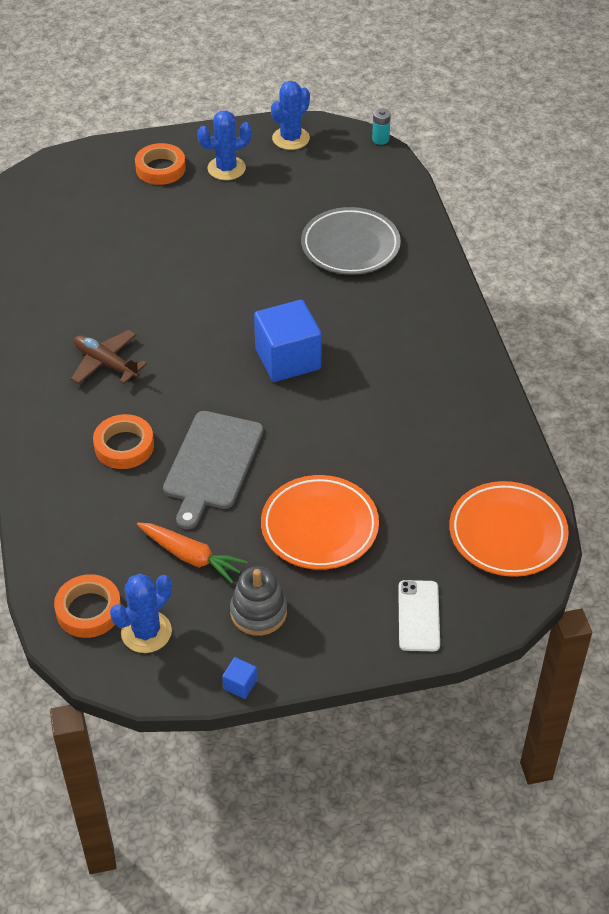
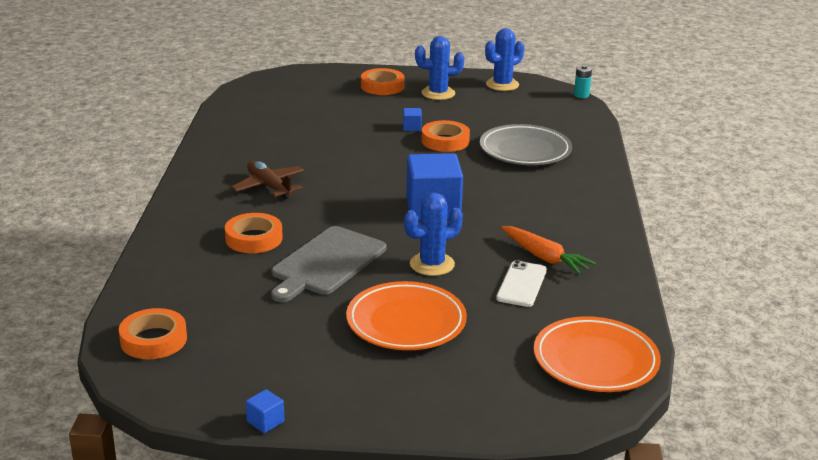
camera: 15 degrees right, 20 degrees down
blue cactus [110,573,172,653] -> blue cactus moved to [404,193,463,276]
orange carrot [137,523,248,583] -> orange carrot moved to [501,226,596,274]
grey stacking toy [230,566,287,636] -> none
white phone [398,580,440,651] -> white phone moved to [496,260,547,307]
none -> blue cube [403,108,422,131]
none -> orange tape [421,120,470,152]

